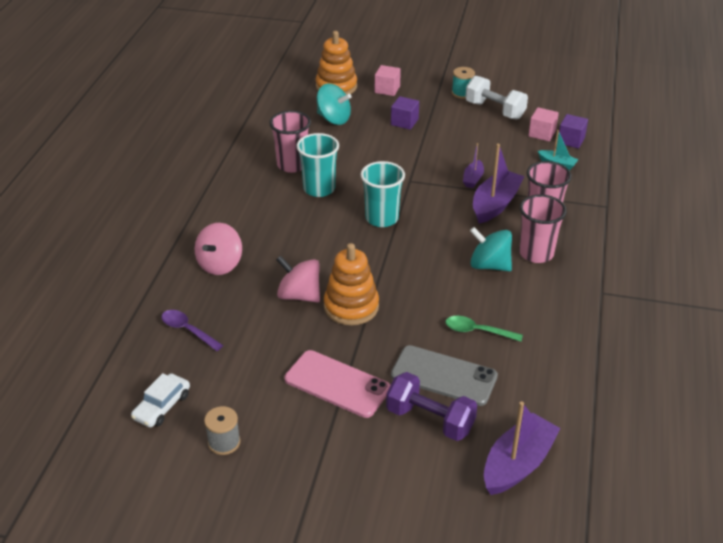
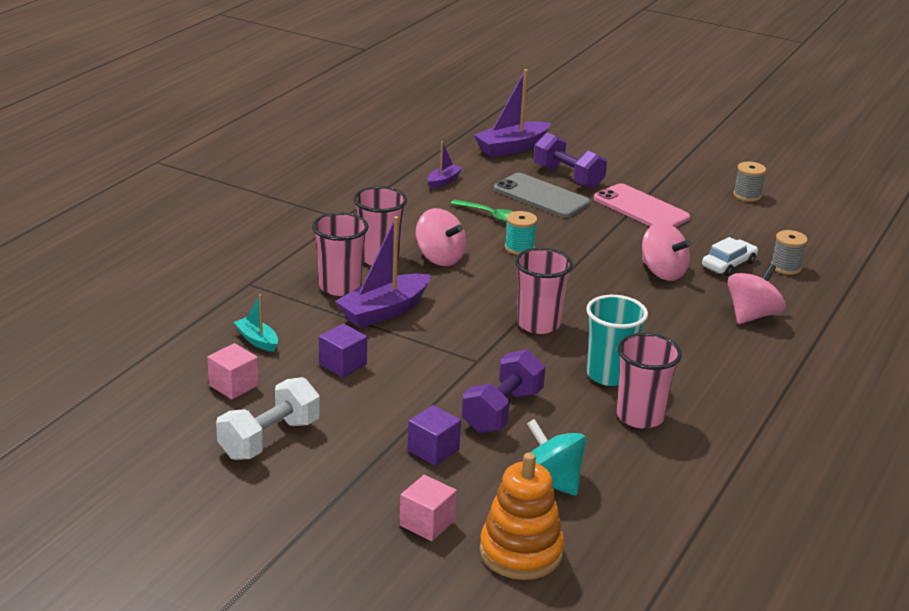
camera: 165 degrees left, 10 degrees down
white car [131,373,190,428] -> white car moved to [702,237,758,276]
purple spoon [162,310,223,351] -> grey spool [771,230,808,275]
orange stacking toy [324,243,379,325] -> none
turquoise cup [360,161,405,227] -> pink cup [515,248,573,334]
turquoise spool [452,67,475,99] -> turquoise spool moved to [505,211,537,255]
purple boat [463,143,484,188] -> purple boat moved to [427,141,463,189]
white dumbbell [465,76,528,119] -> white dumbbell turned 75 degrees clockwise [216,377,320,460]
turquoise spinning top [470,227,512,271] -> pink spinning top [416,208,466,266]
purple cube [559,114,588,149] -> purple cube moved to [319,323,367,378]
none -> purple dumbbell [462,349,546,433]

